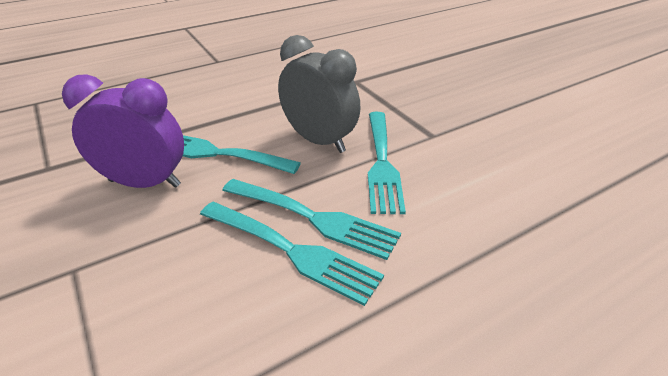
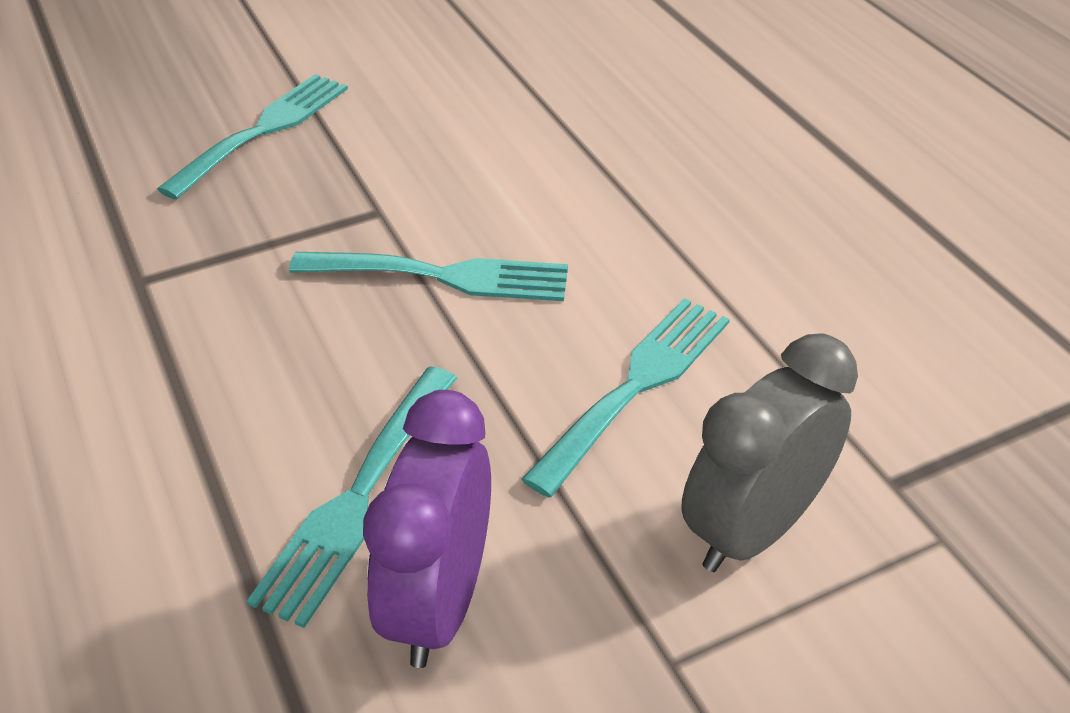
camera: 85 degrees left, 5 degrees up
turquoise fork [222,179,401,260] -> turquoise fork moved to [157,74,348,200]
grey clock [278,35,361,153] -> grey clock moved to [681,333,858,572]

